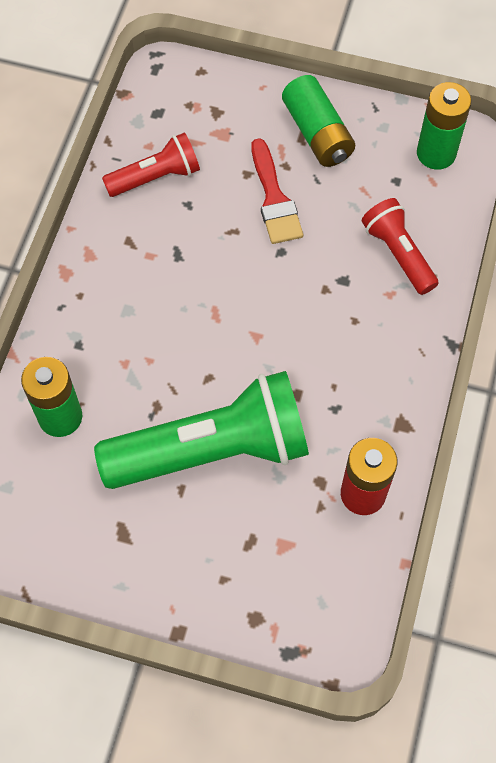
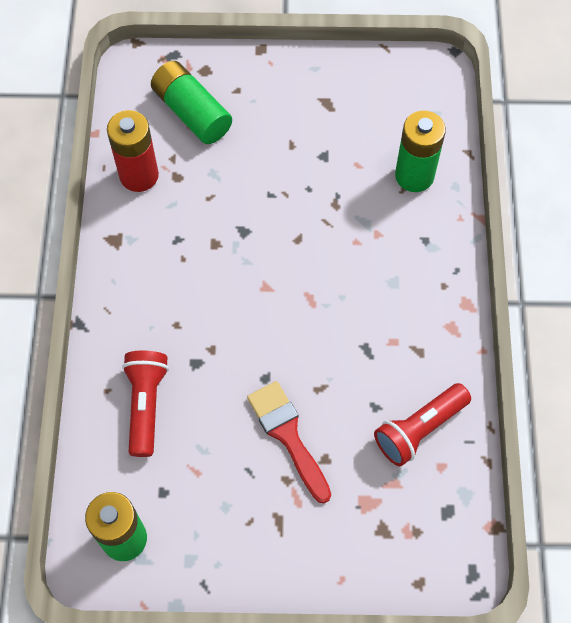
camera: 165 degrees right, 0 degrees up
green flashlight [94,371,309,489] -> none
green battery [282,75,355,167] -> green battery moved to [151,61,232,144]
red flashlight [362,198,439,295] -> red flashlight turned 135 degrees counterclockwise [122,350,169,457]

